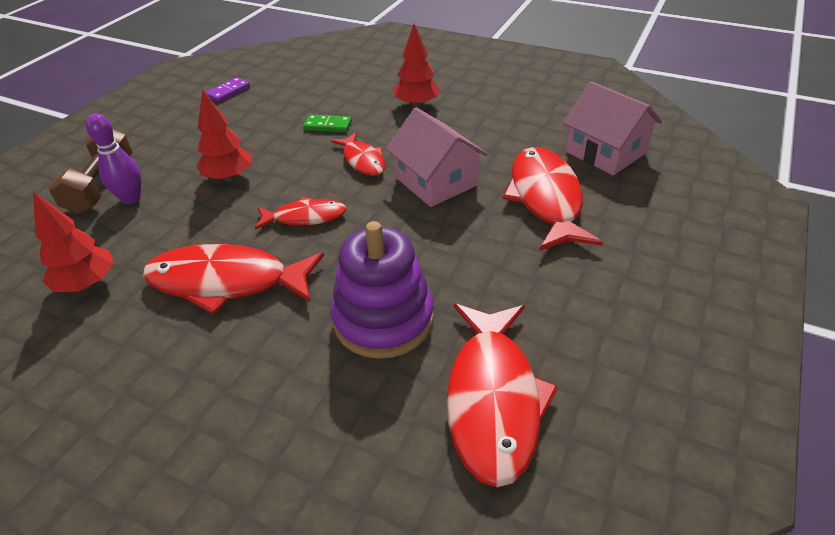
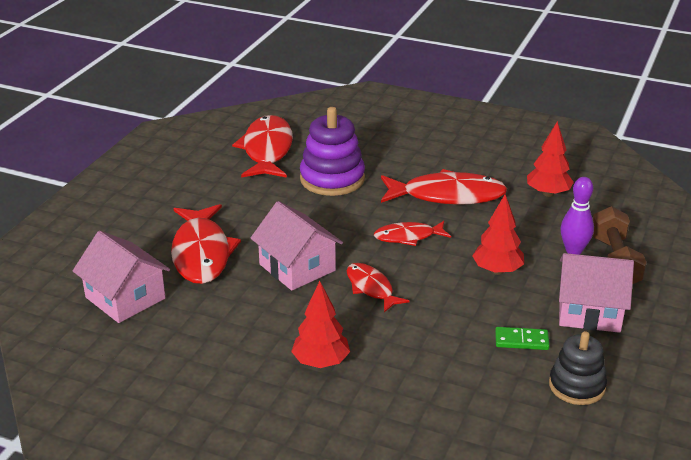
camera: 175 degrees right, 10 degrees down
purple domino [205,77,250,102] -> black stacking toy [549,331,607,405]
green domino [303,115,352,132] -> green domino moved to [495,327,550,350]
none -> pink house [559,253,634,333]

